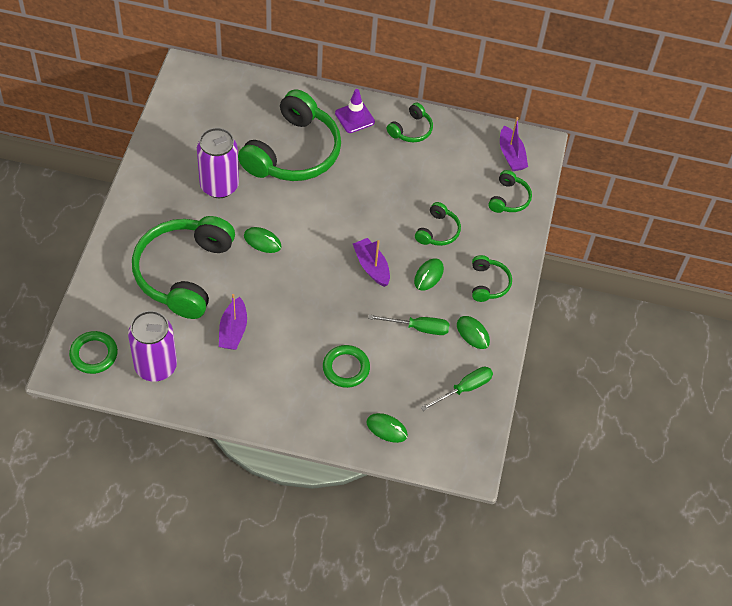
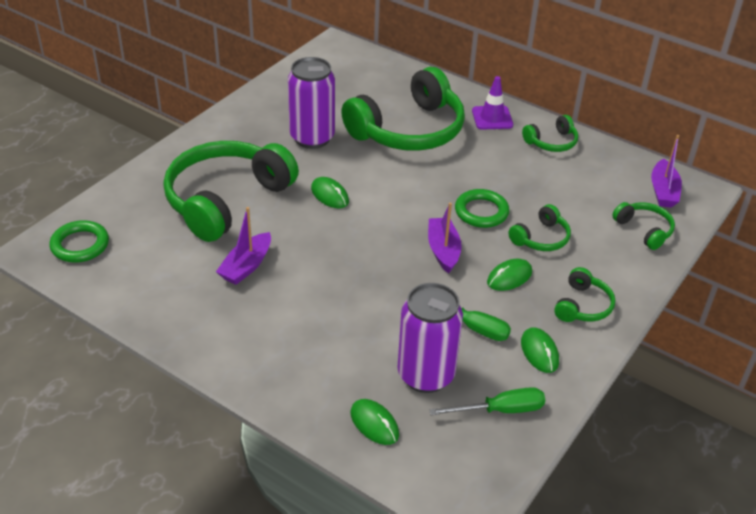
camera: 25 degrees right, 15 degrees down
purple can [128,311,177,381] -> purple can moved to [398,283,463,393]
green ring [323,345,370,388] -> green ring moved to [455,189,509,228]
green headphones [488,170,532,213] -> green headphones turned 75 degrees counterclockwise [612,202,675,250]

